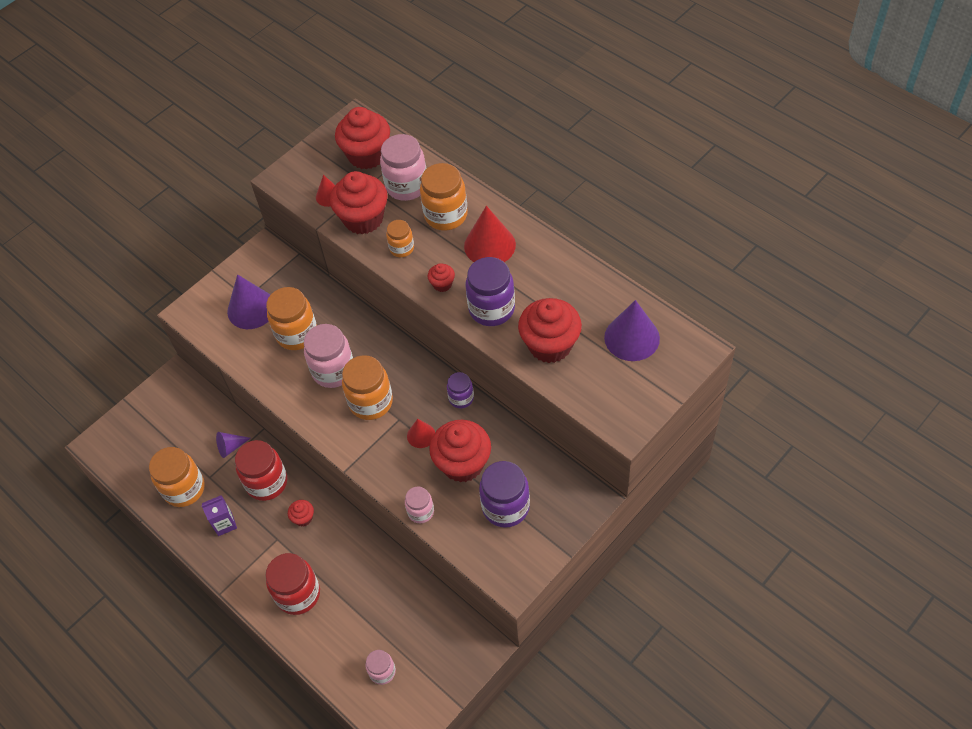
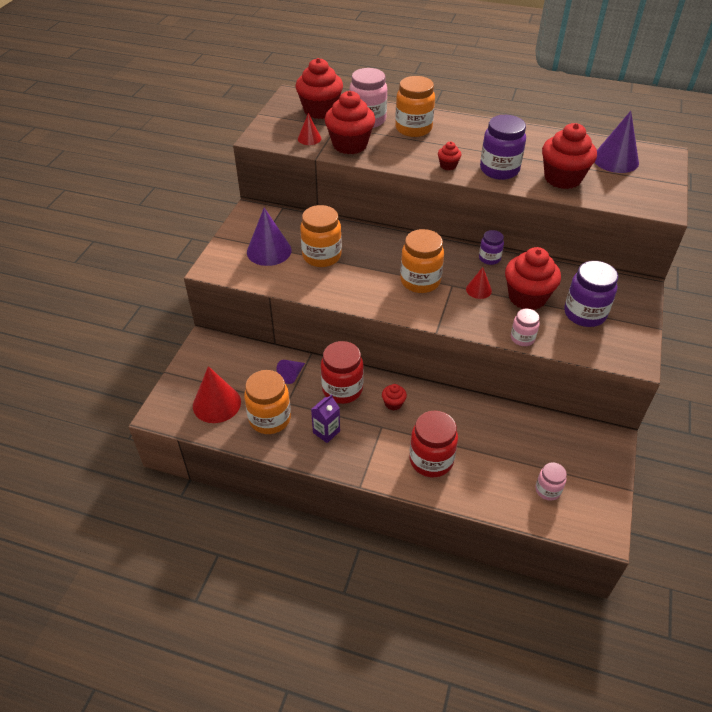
camera: 30 degrees left, 10 degrees down
pink jar [304,324,353,388] -> none
orange jar [386,220,414,257] -> none
red cone [464,206,516,262] -> red cone moved to [193,366,241,423]

